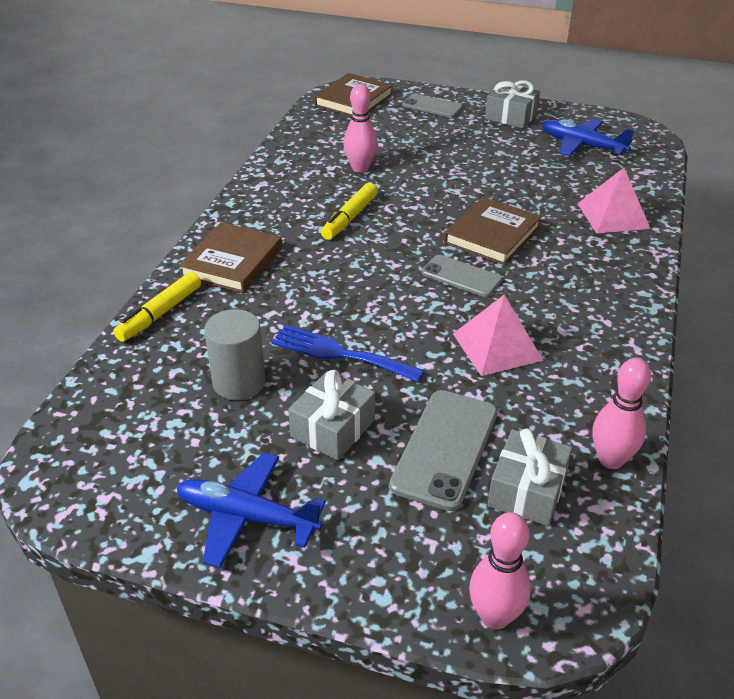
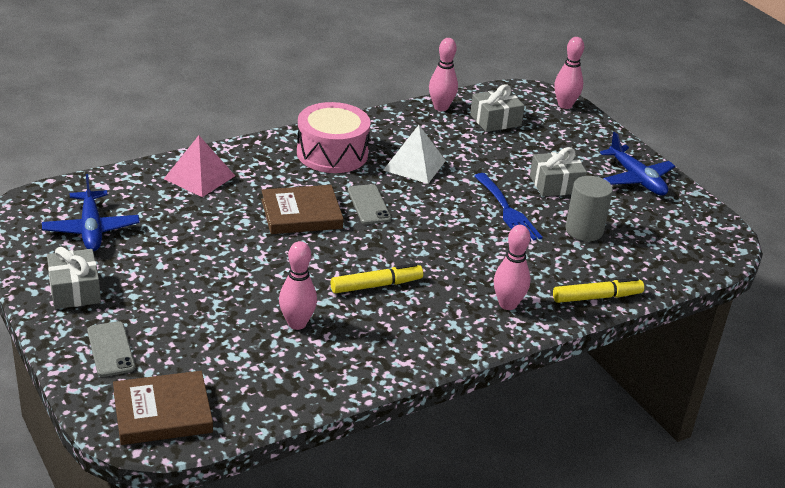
camera: 140 degrees left, 5 degrees down
brown book [179,222,282,293] -> pink bowling pin [494,225,531,310]
grey phone [389,390,498,511] -> none
pink pyramid [453,295,543,376] -> white pyramid [383,125,446,184]
none -> pink drum [297,102,371,173]

